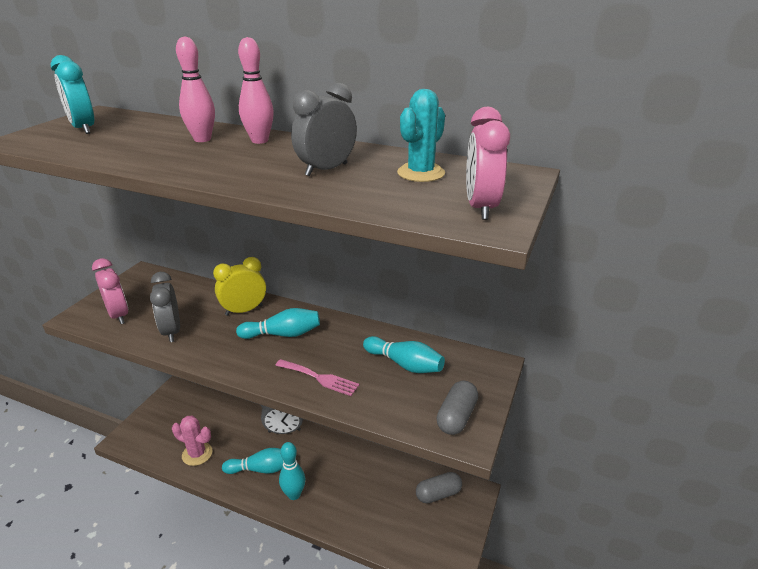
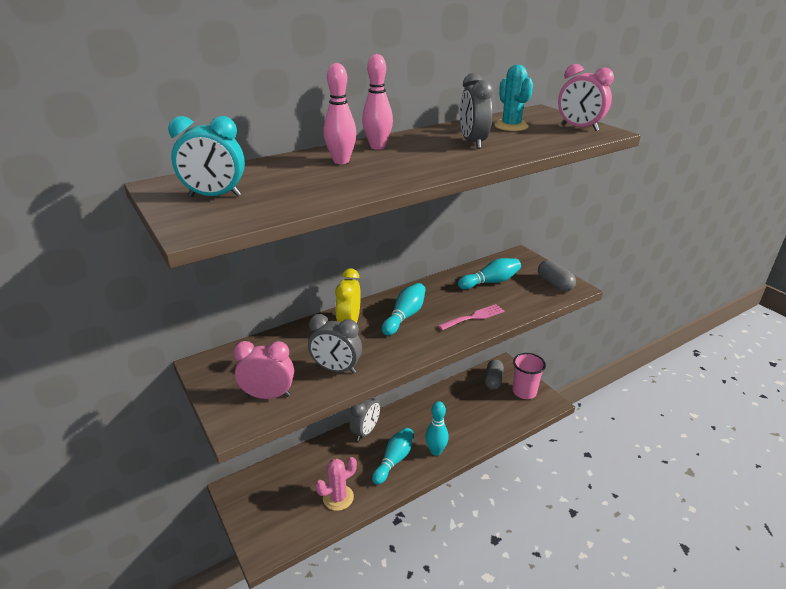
camera: 55 degrees left, 0 degrees up
none -> pink cup [513,353,546,399]

